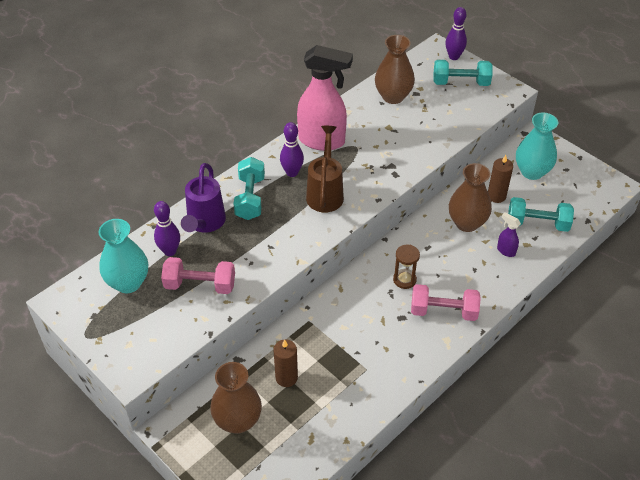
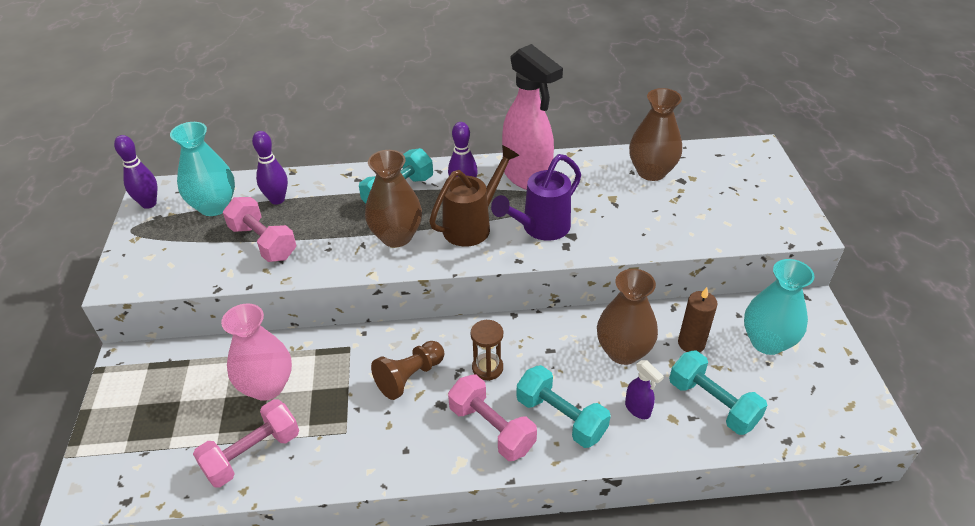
camera: 40 degrees right, 5 degrees down
purple watering can [181,163,226,233] -> purple watering can moved to [491,154,581,241]
brown vase [210,362,262,434] -> brown vase moved to [365,150,422,247]
brown candle [273,339,298,387] -> pink vase [221,303,292,401]
turquoise dumbbell [434,60,492,86] -> turquoise dumbbell moved to [516,365,611,448]
purple bowling pin [445,7,467,60] -> purple bowling pin moved to [114,135,157,209]
purple spray bottle [497,212,521,257] -> purple spray bottle turned 150 degrees clockwise [625,360,664,419]
none -> pink dumbbell [193,399,299,488]
none -> brown pawn [371,341,444,400]

